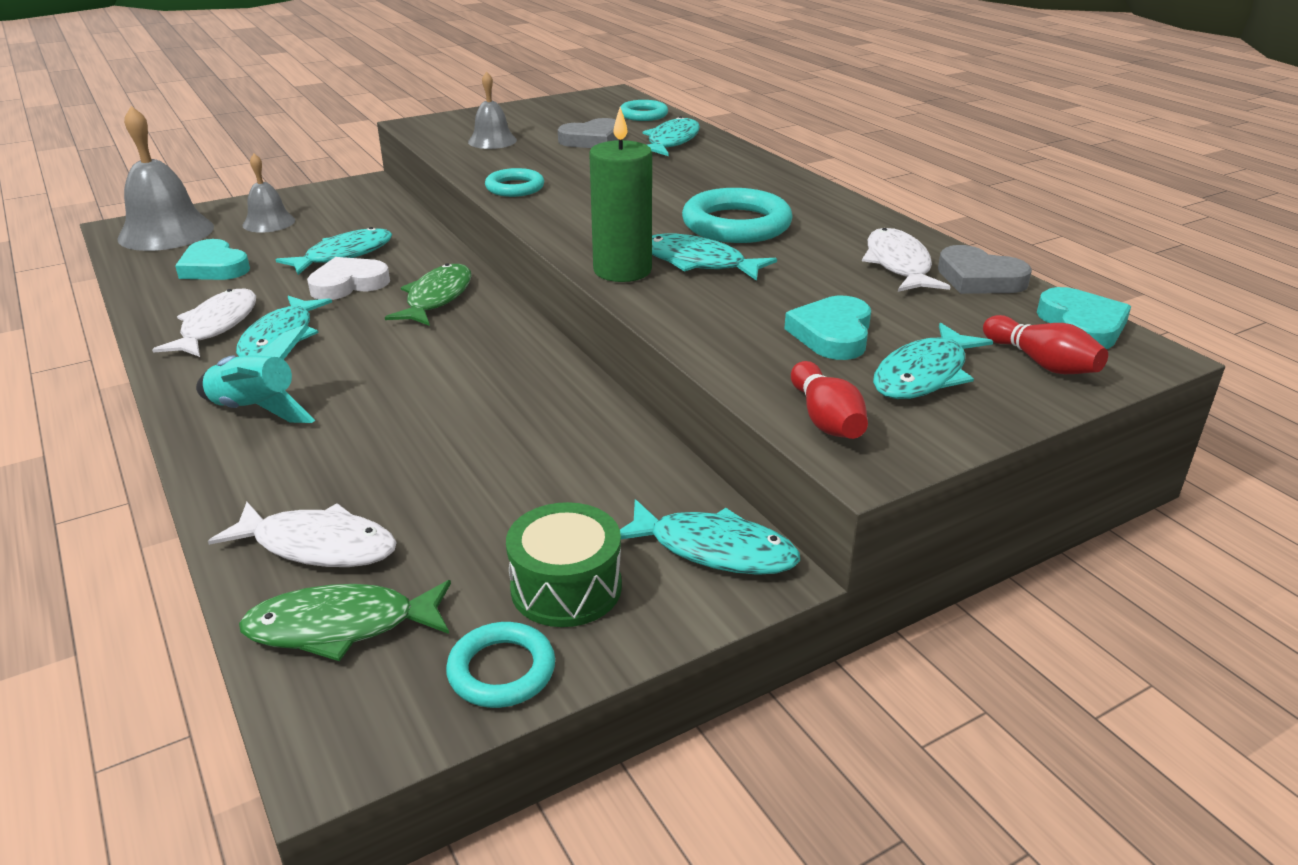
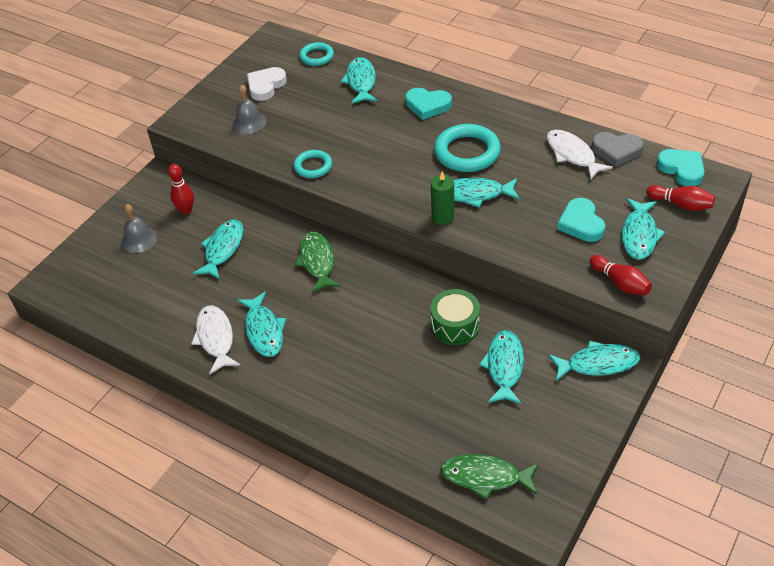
camera: 25 degrees left, 15 degrees up
grey bell [117,106,214,251] -> none
turquoise heart [175,239,250,280] -> turquoise heart moved to [405,88,452,120]
turquoise rocket [196,325,315,423] -> none
white fish [208,502,397,567] -> none
green fish [239,580,451,661] -> green fish turned 45 degrees clockwise [440,454,539,500]
white heart [307,257,390,300] -> white heart moved to [247,67,287,101]
turquoise ring [446,622,555,708] -> none
green drum [506,502,622,627] -> green drum moved to [430,289,480,345]
grey heart [558,118,619,148] -> none
green candle [589,107,652,282] -> green candle [431,171,454,225], size x0.66
none -> red bowling pin [168,164,194,214]
none -> turquoise fish [479,330,524,404]

